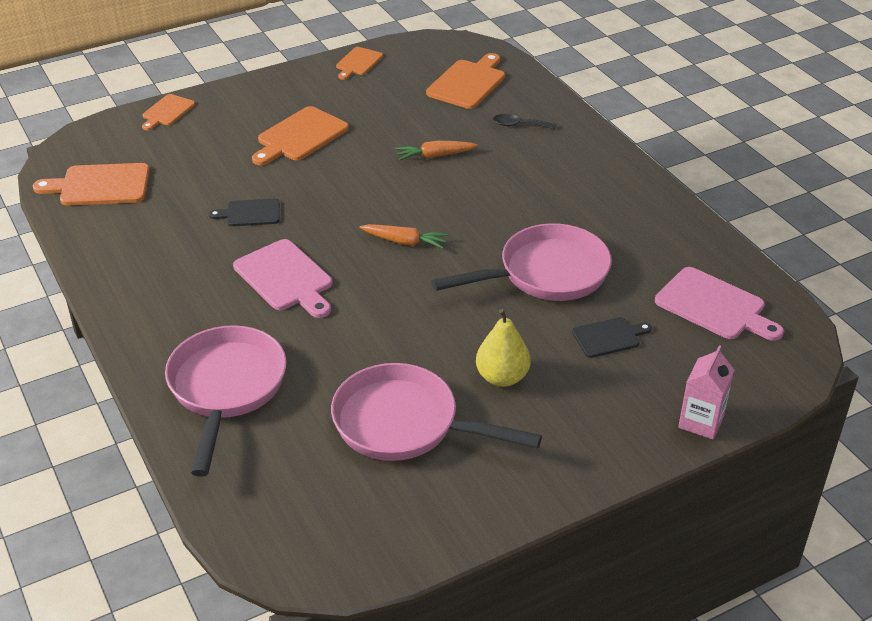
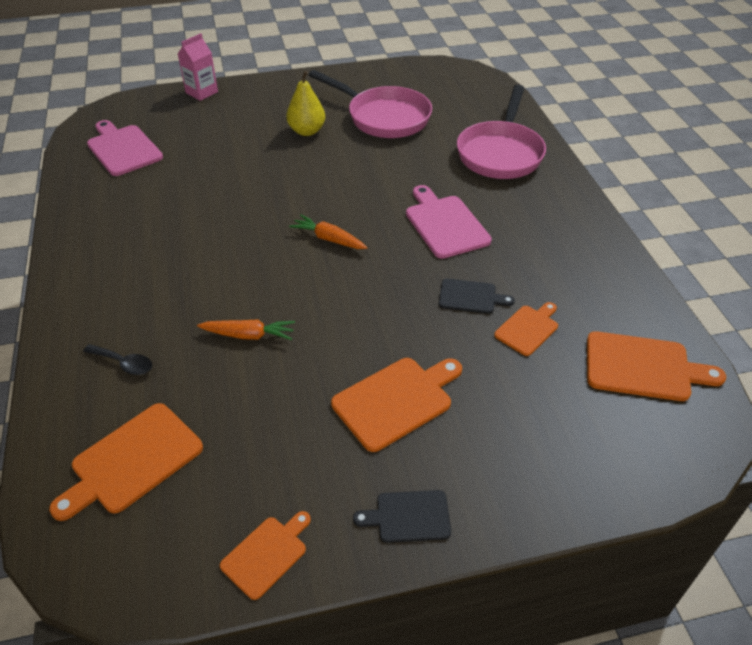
camera: 165 degrees left, 5 degrees up
orange cutting board [142,94,195,130] -> orange cutting board moved to [494,302,558,356]
pink pan [431,223,612,301] -> none
black cutting board [572,317,652,358] -> black cutting board moved to [353,490,451,543]

